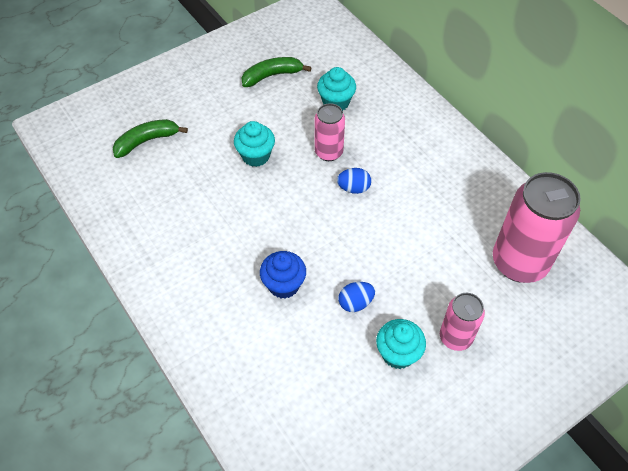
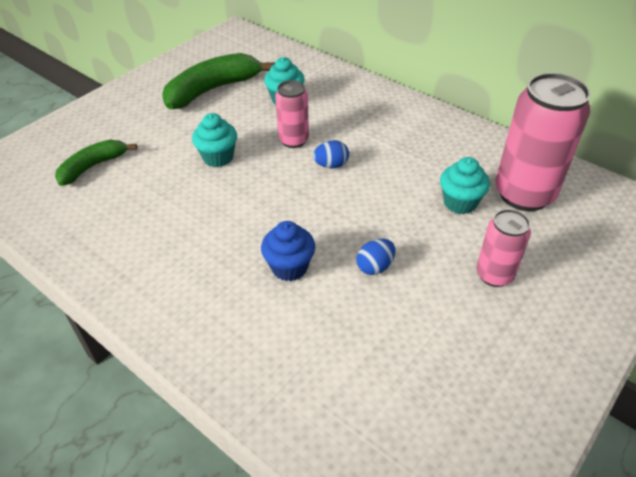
camera: 15 degrees left, 10 degrees down
green banana [242,57,311,87] -> green banana [162,53,275,109], size x1.63
turquoise cupcake [376,319,426,369] -> turquoise cupcake moved to [440,157,490,214]

